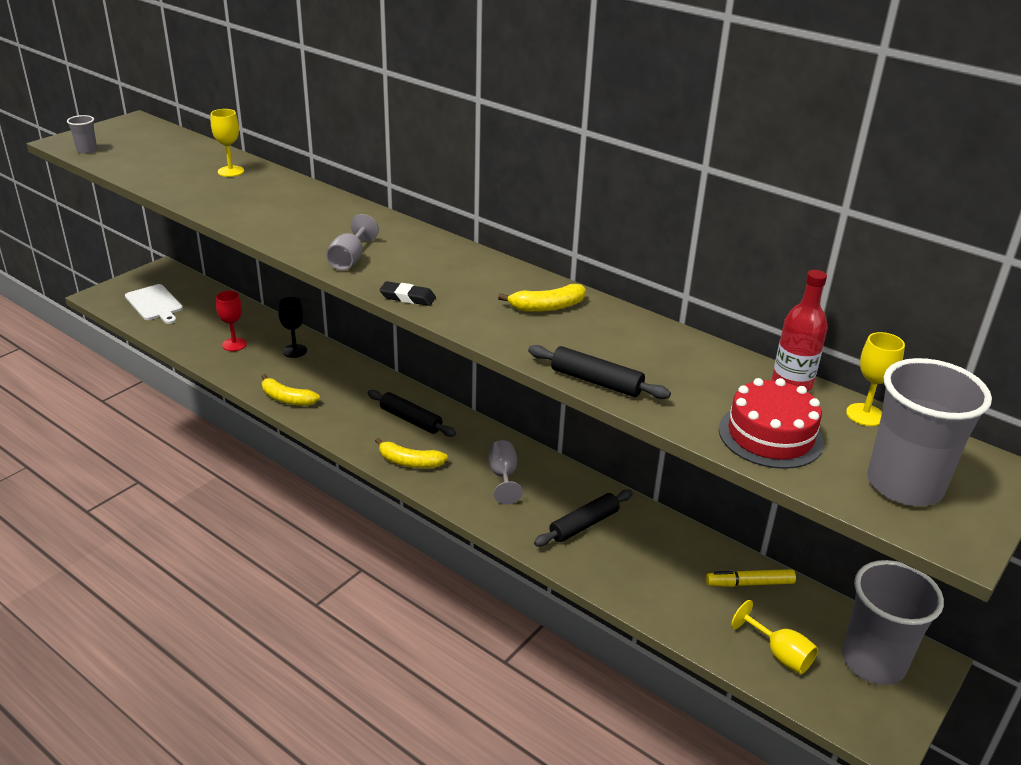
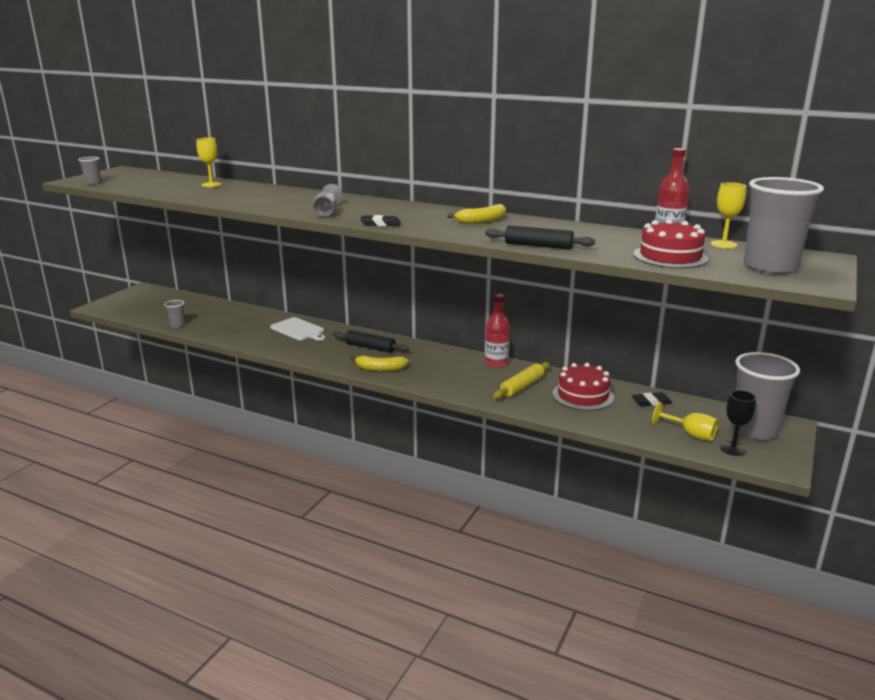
camera: 10 degrees left, 10 degrees down
white cutting board [125,284,183,324] -> white cutting board moved to [270,317,325,341]
red goblet [216,291,247,351] -> none
yellow banana [262,374,320,406] -> none
black goblet [278,297,307,358] -> black goblet moved to [720,390,756,456]
grey goblet [488,440,523,505] -> none
black rolling pin [534,490,633,547] -> yellow rolling pin [493,362,550,399]
yellow marker [706,569,796,587] -> black eraser [632,392,672,406]
none -> grey cup [165,300,185,328]
none -> red bottle [485,294,510,368]
none -> red cake [552,363,614,411]

